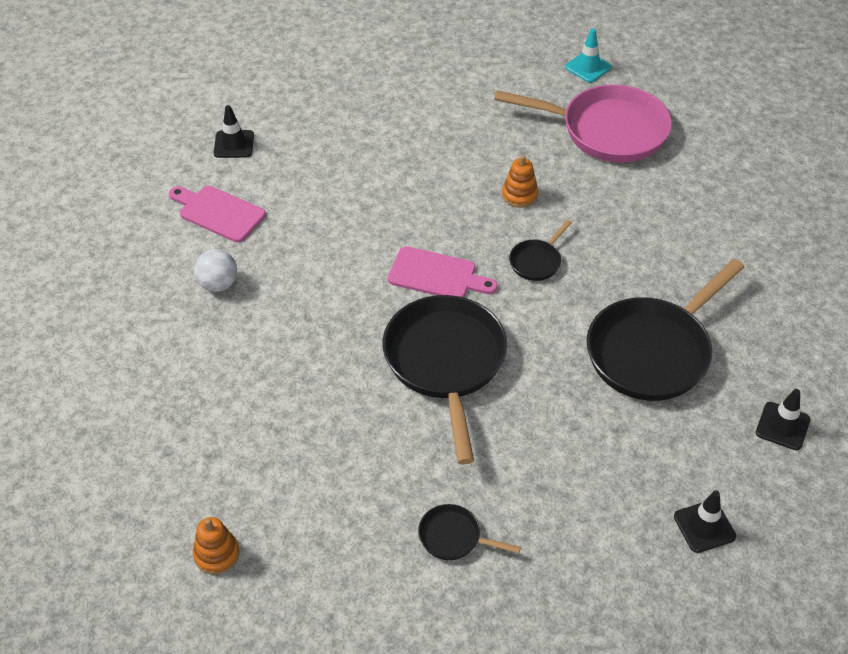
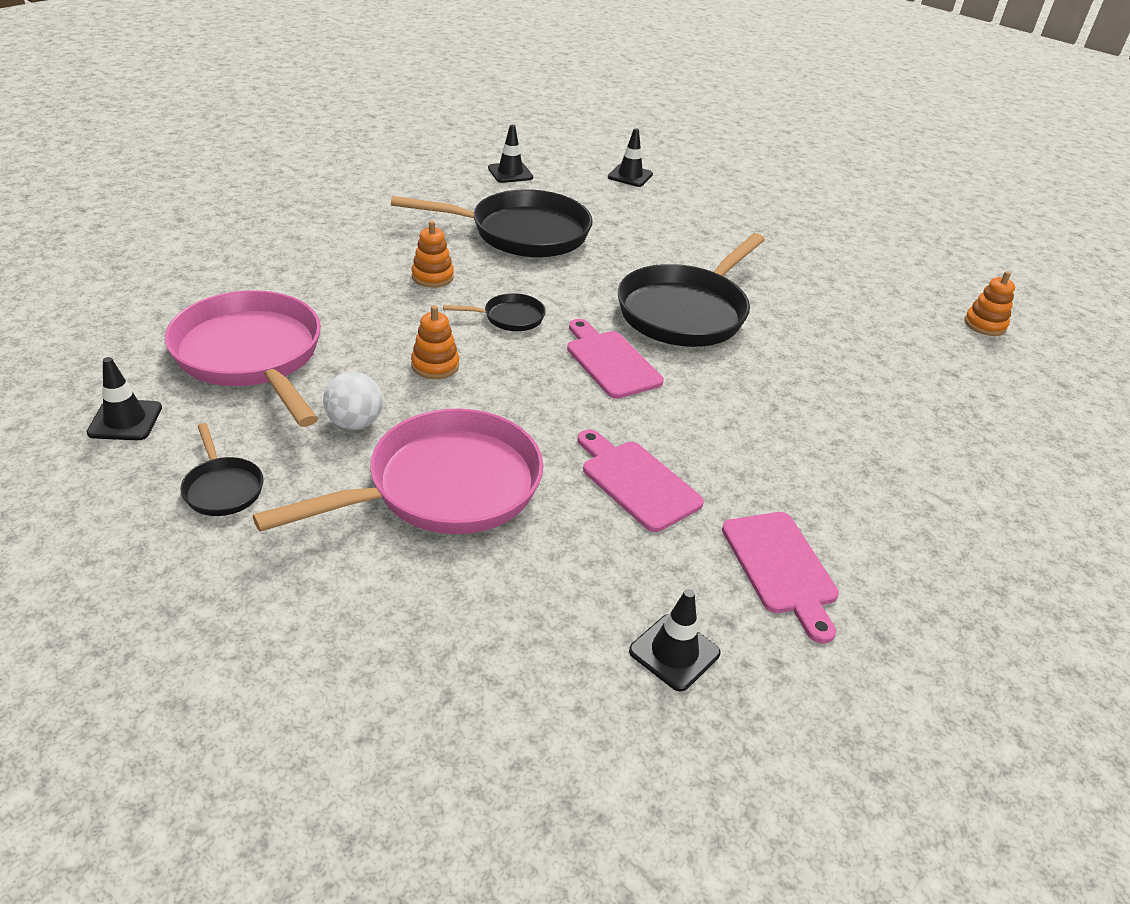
camera: 140 degrees left, 10 degrees down
white ball [194,249,237,292] -> white ball moved to [323,372,383,430]
black pan [418,504,521,560] -> black pan moved to [180,423,263,516]
turquoise traffic cone [565,28,612,83] -> black traffic cone [87,357,162,440]
none -> pink pan [252,409,543,534]
none -> orange stacking toy [412,221,454,288]
none -> pink cutting board [578,430,704,532]

